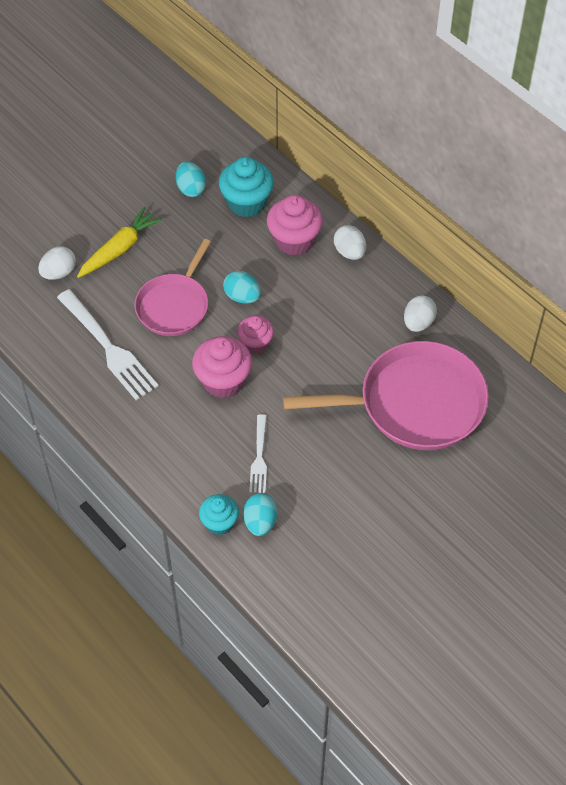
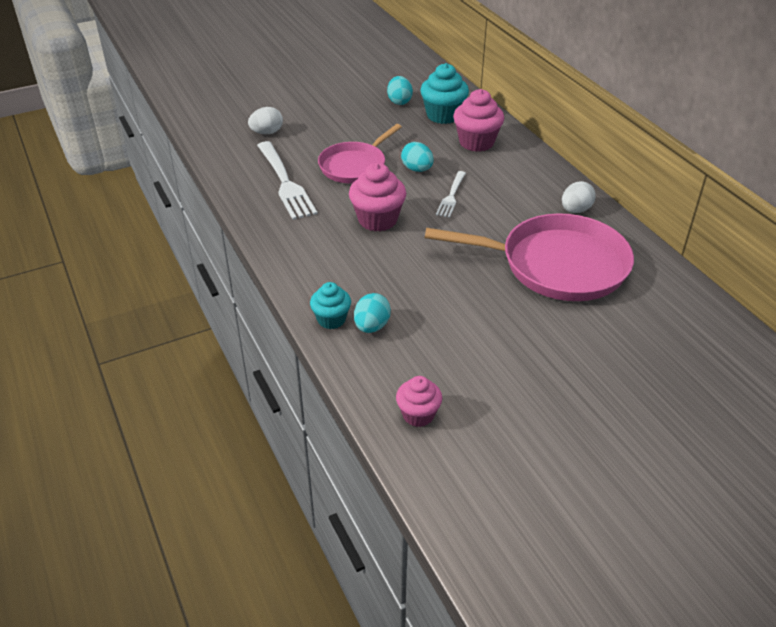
camera: 15 degrees right, 15 degrees down
yellow carrot [77,206,163,278] -> none
pink cupcake [237,316,274,354] -> pink cupcake moved to [396,376,442,427]
white fork [249,414,267,493] -> white fork moved to [436,171,466,218]
white egg [334,225,366,260] -> none

